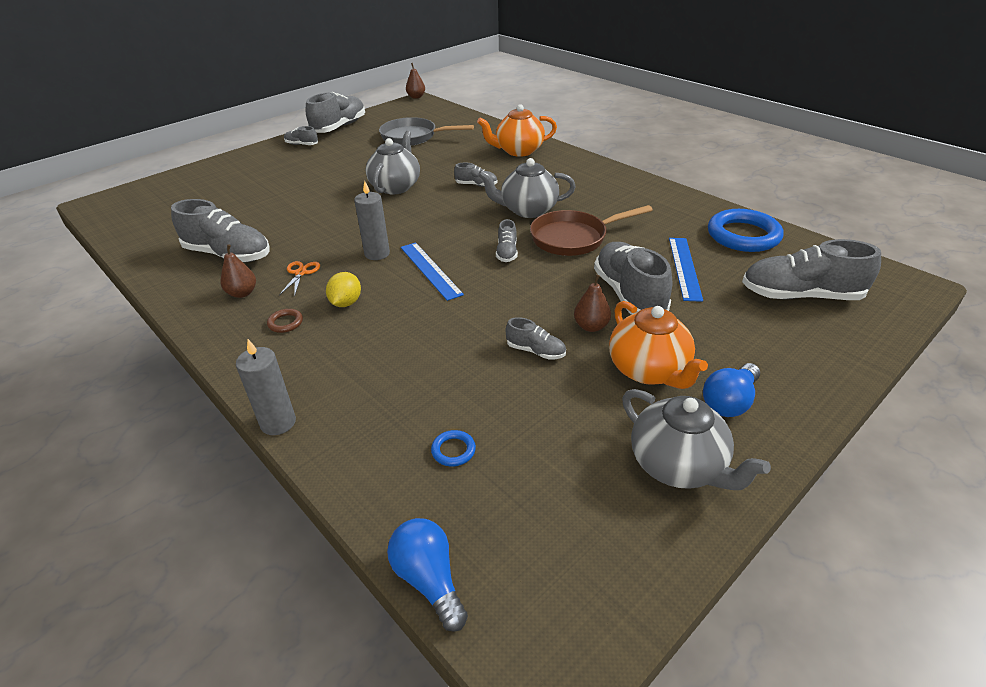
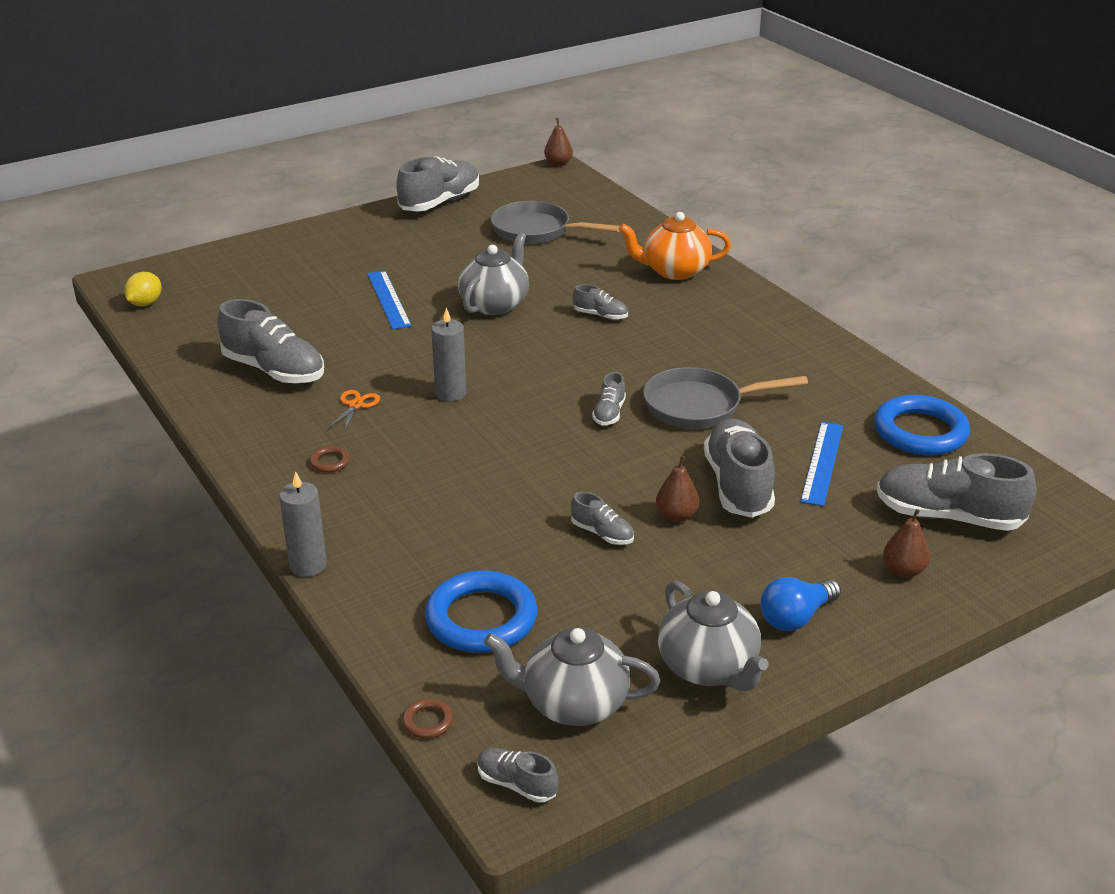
camera: 10 degrees right, 5 degrees down
brown pear [221,244,256,298] -> brown pear moved to [883,509,930,578]
grey shoe [284,126,318,145] -> grey shoe moved to [477,748,558,803]
yellow lemon [326,272,361,307] -> yellow lemon moved to [124,272,161,306]
blue light bulb [387,518,468,632] -> brown ring [402,698,454,739]
blue ruler [401,242,464,301] -> blue ruler moved to [367,271,412,329]
blue ring [431,430,476,466] -> blue ring [425,570,537,653], size x2.38
grey teapot [478,158,576,218] -> grey teapot moved to [484,627,660,726]
brown pan [530,205,653,256] -> grey pan [643,367,808,429]
orange teapot [609,301,708,389] -> none

